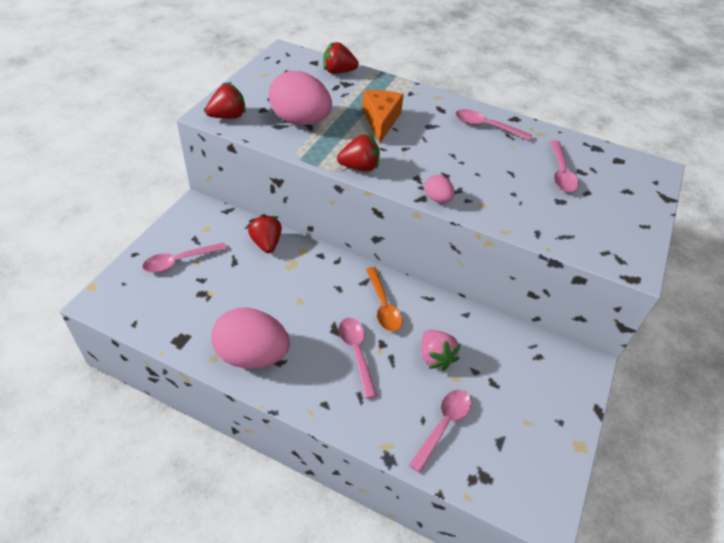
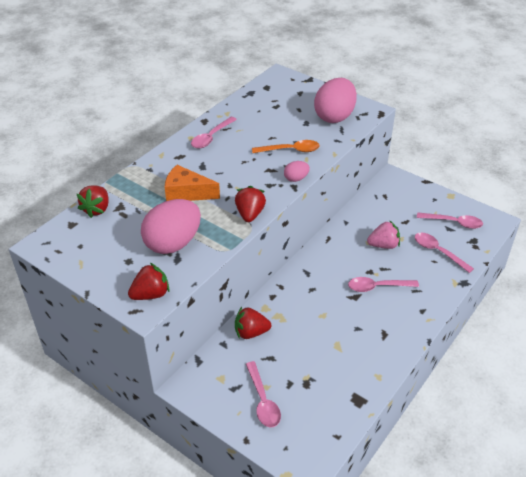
camera: 75 degrees left, 5 degrees down
red strawberry [205,84,246,119] -> red strawberry turned 75 degrees clockwise [128,262,170,300]
pink egg [211,308,290,368] -> pink egg moved to [314,78,357,123]
orange spoon [366,267,403,332] -> orange spoon moved to [252,140,320,153]
pink spoon [550,140,579,192] -> pink spoon moved to [417,212,483,229]

